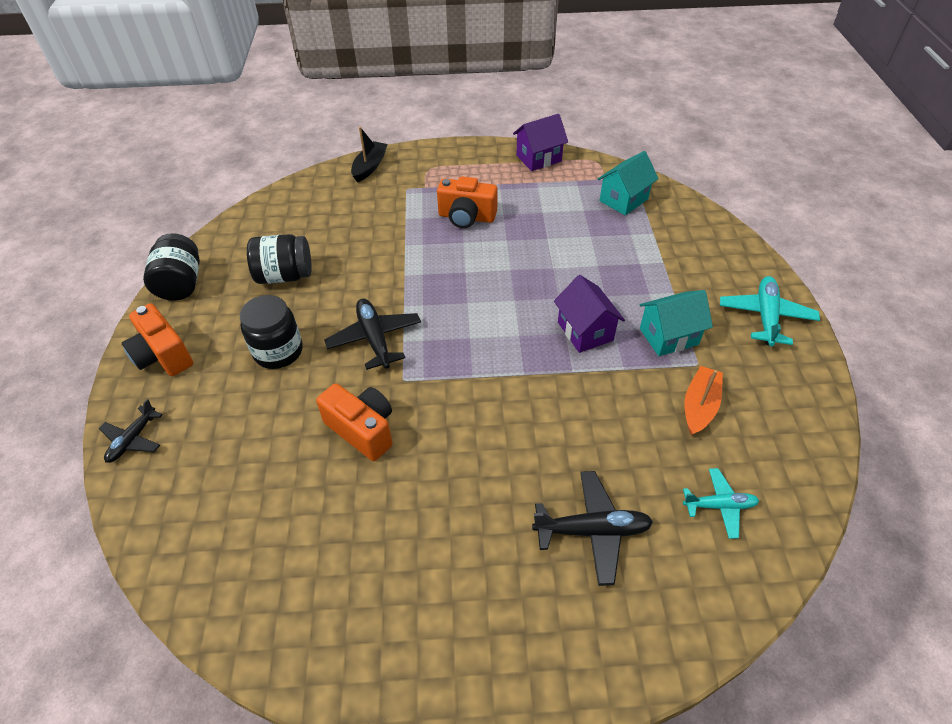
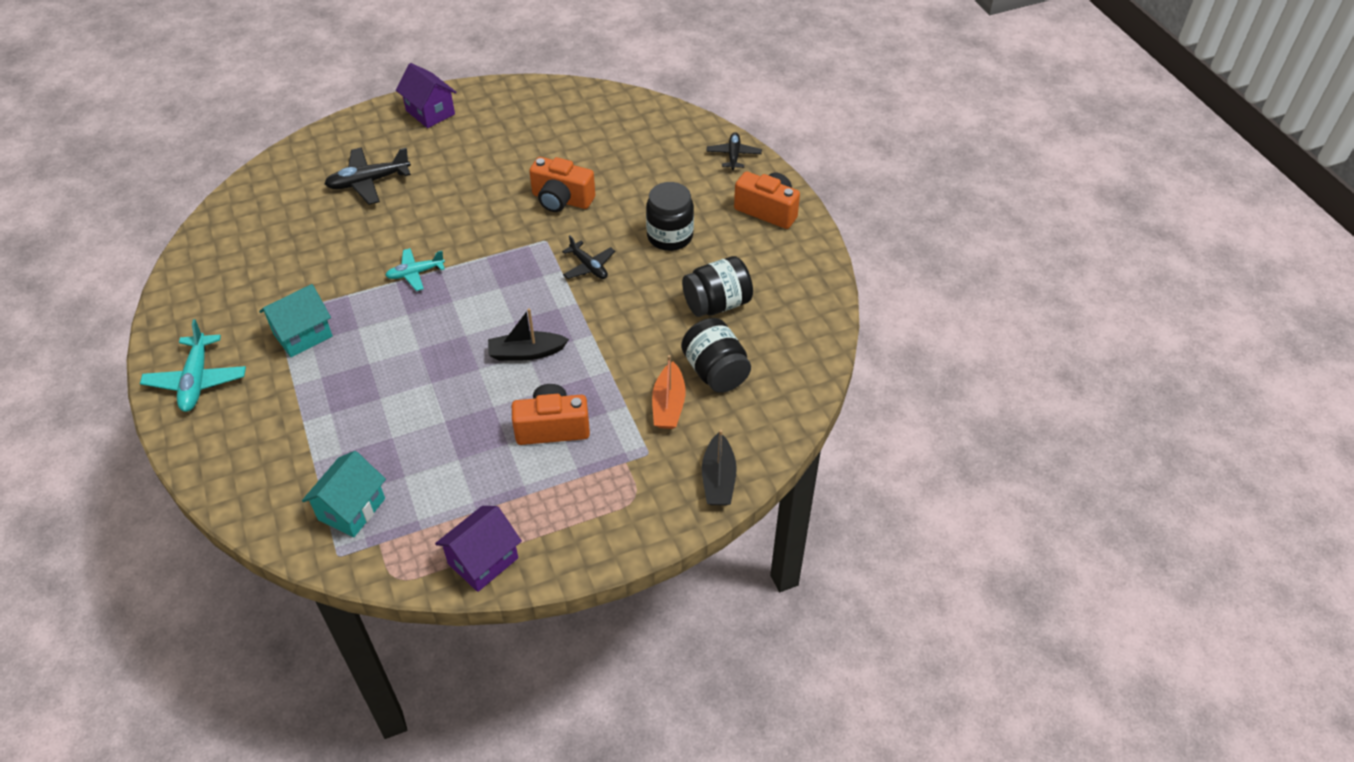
camera: 160 degrees right, 0 degrees up
black jar [143,233,200,301] -> black jar moved to [681,318,751,393]
black plane [324,299,421,370] -> black plane [562,235,615,279], size x0.65
purple house [554,275,625,353] -> purple house moved to [396,63,457,128]
turquoise plane [683,468,759,539] -> turquoise plane moved to [385,248,445,291]
orange boat [685,366,723,436] -> orange boat moved to [652,355,686,429]
none -> black boat [488,308,569,361]

